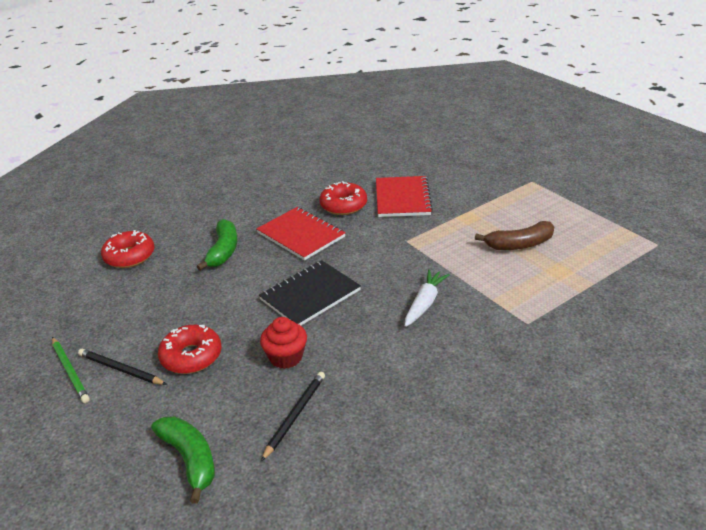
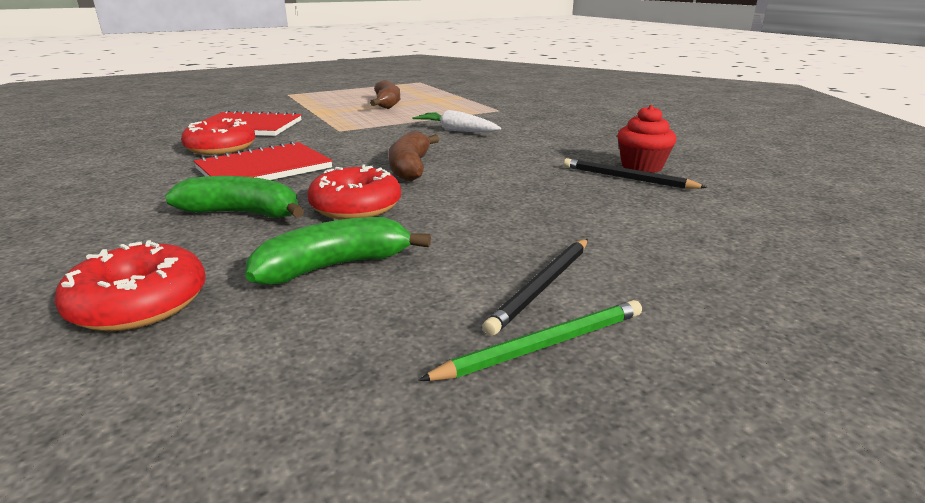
camera: 85 degrees left, 10 degrees down
green banana [151,416,215,504] -> green banana moved to [245,217,431,285]
red donut [158,325,222,374] -> red donut moved to [307,165,401,220]
black notebook [259,260,361,325] -> brown banana [389,131,439,182]
red cupcake [260,317,307,369] -> red cupcake moved to [617,105,676,173]

